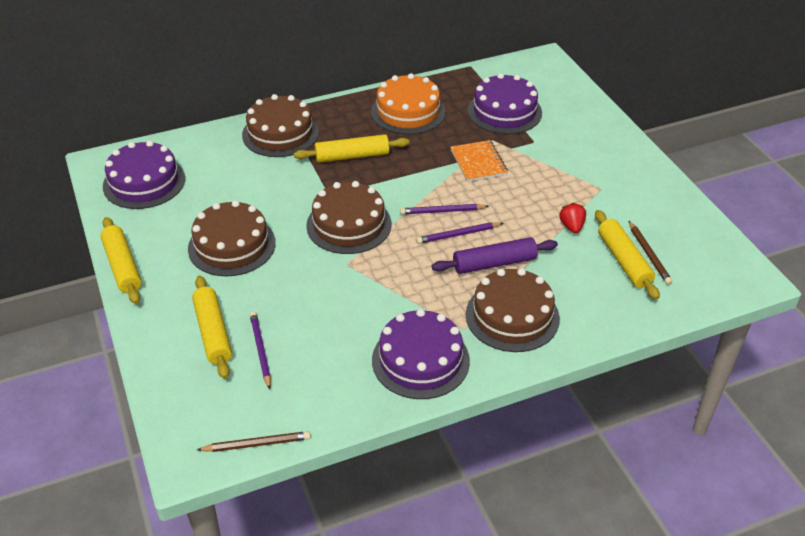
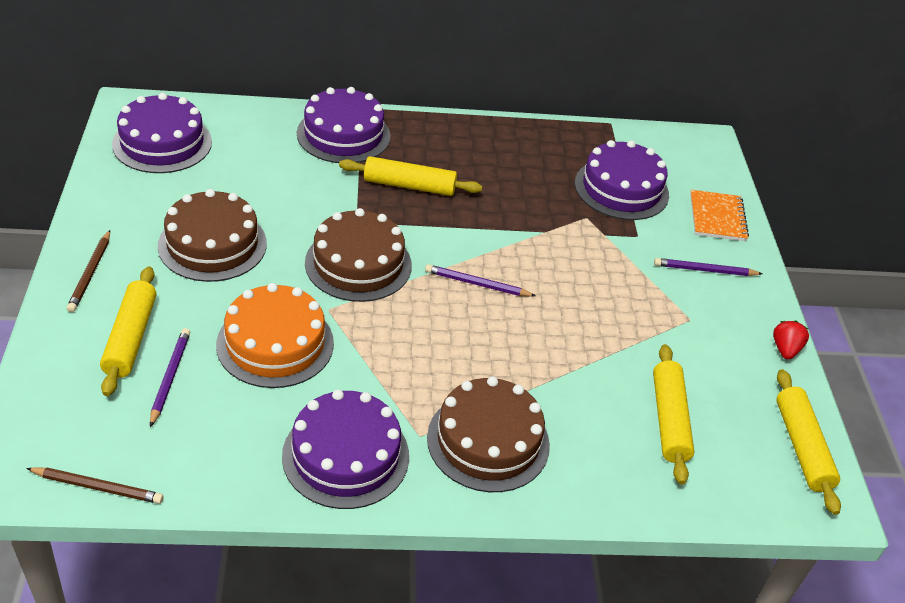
camera: 15 degrees right, 0 degrees up
yellow rolling pin [100,217,142,304] -> yellow rolling pin moved to [776,369,841,515]
brown cake [242,94,319,157] -> purple cake [297,87,391,163]
orange cake [371,73,445,134] -> orange cake moved to [216,283,334,388]
purple pencil [416,222,503,244] -> purple pencil moved to [654,258,762,276]
purple rolling pin [432,237,558,274] -> none
orange notebook [451,140,508,182] -> orange notebook moved to [690,190,749,241]
red strawberry [559,203,586,234] -> red strawberry moved to [773,321,809,359]
brown pencil [628,220,672,285] -> brown pencil moved to [67,230,110,312]

